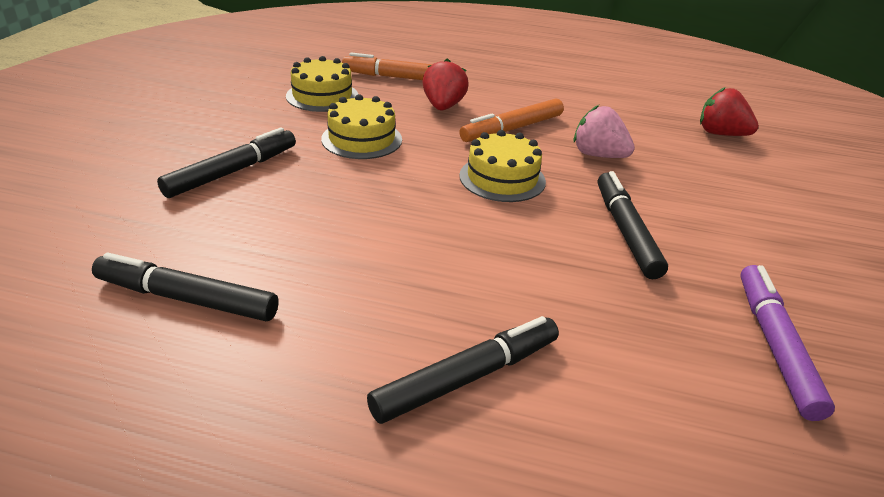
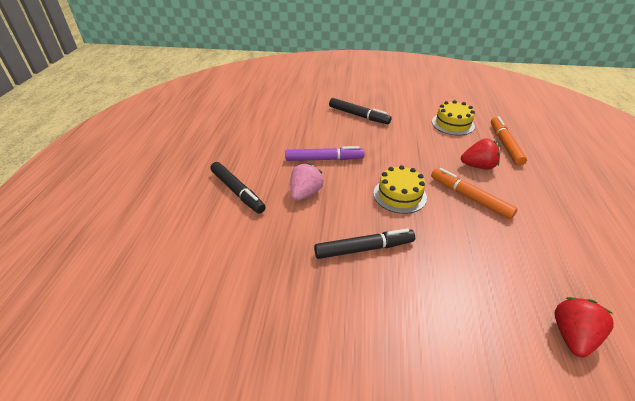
camera: 85 degrees right, 5 degrees up
black marker [92,253,279,321] -> none
yellow cake [321,94,402,159] -> none
pink strawberry [574,105,635,158] -> pink strawberry moved to [290,163,324,201]
purple marker [740,265,835,421] -> purple marker moved to [285,146,365,161]

